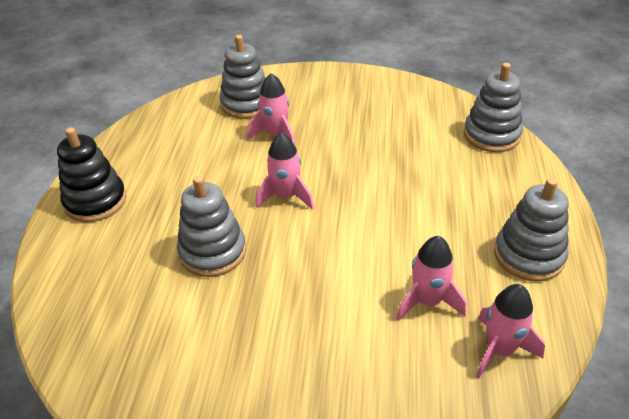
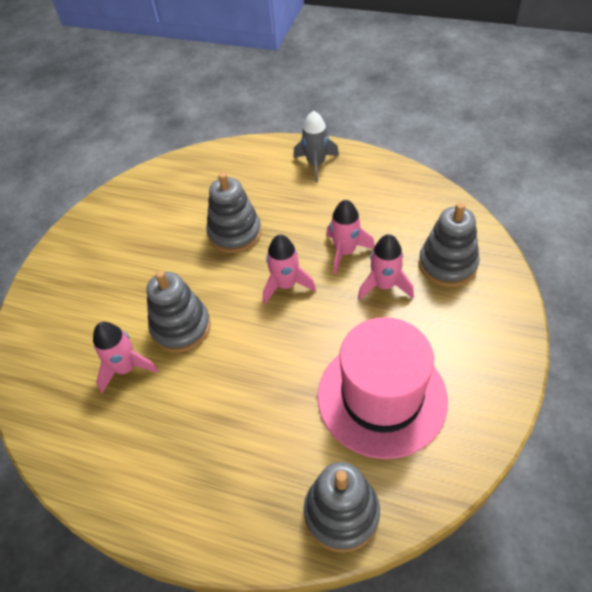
camera: 105 degrees right, 10 degrees up
black stacking toy [57,127,127,222] -> grey rocket [293,111,339,183]
pink rocket [476,284,545,379] -> pink rocket moved to [326,200,375,274]
grey stacking toy [494,178,569,282] -> grey stacking toy moved to [147,270,211,353]
none -> pink hat [317,317,448,459]

